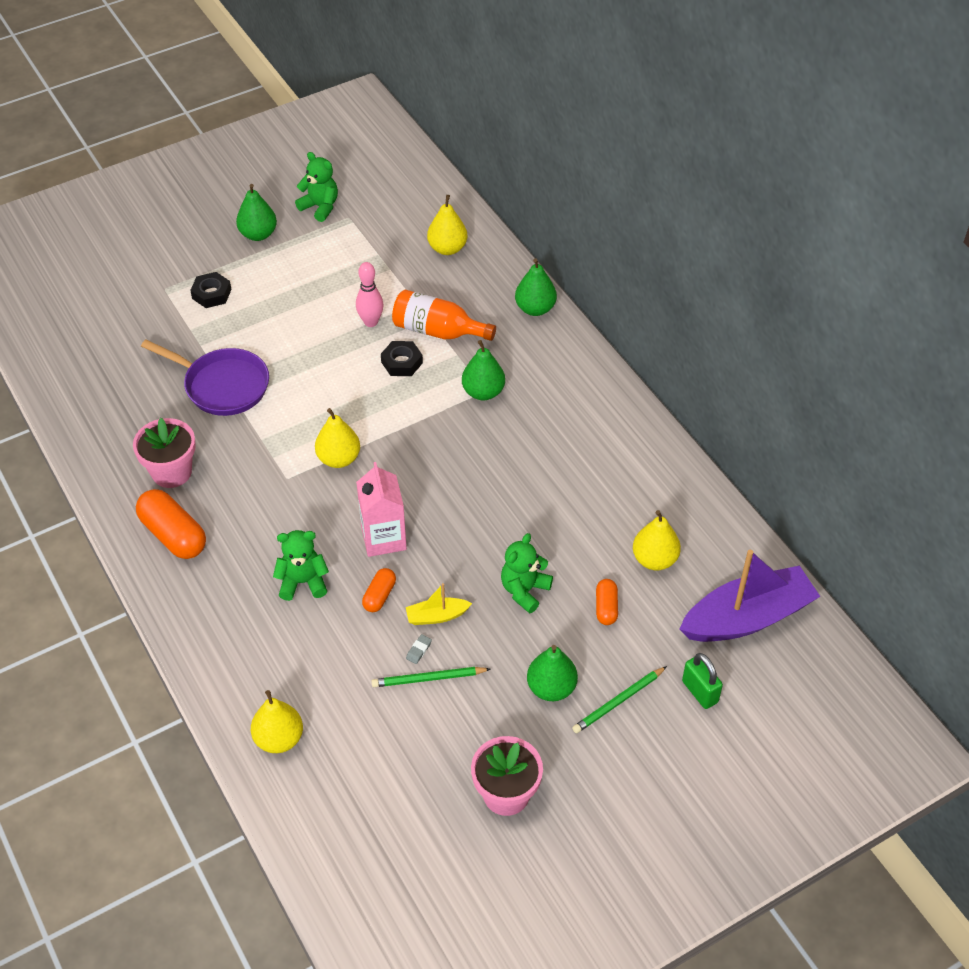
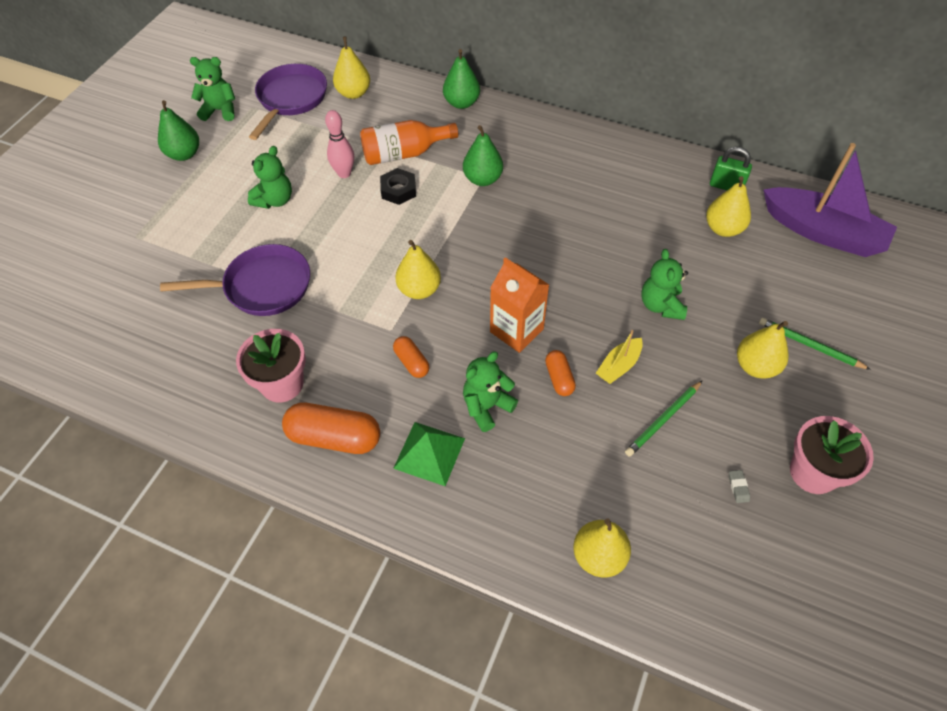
camera: 35 degrees left, 5 degrees up
black nut [190,272,232,308] -> none
pink carton [356,462,407,557] -> orange carton [490,257,549,353]
grey eraser [406,634,432,664] -> grey eraser moved to [729,470,750,503]
green pear [527,645,578,701] -> yellow pear [737,321,789,378]
green pencil [572,666,667,733] -> green pencil turned 105 degrees clockwise [759,318,871,370]
orange capsule [596,579,618,625] -> orange capsule moved to [393,336,429,378]
purple boat [679,550,820,642] -> purple boat turned 90 degrees clockwise [763,143,897,257]
green padlock [682,653,723,709] -> green padlock moved to [710,147,752,190]
none -> green teddy bear [248,146,292,209]
none -> purple pan [249,64,327,140]
none -> green pyramid [393,422,465,486]

